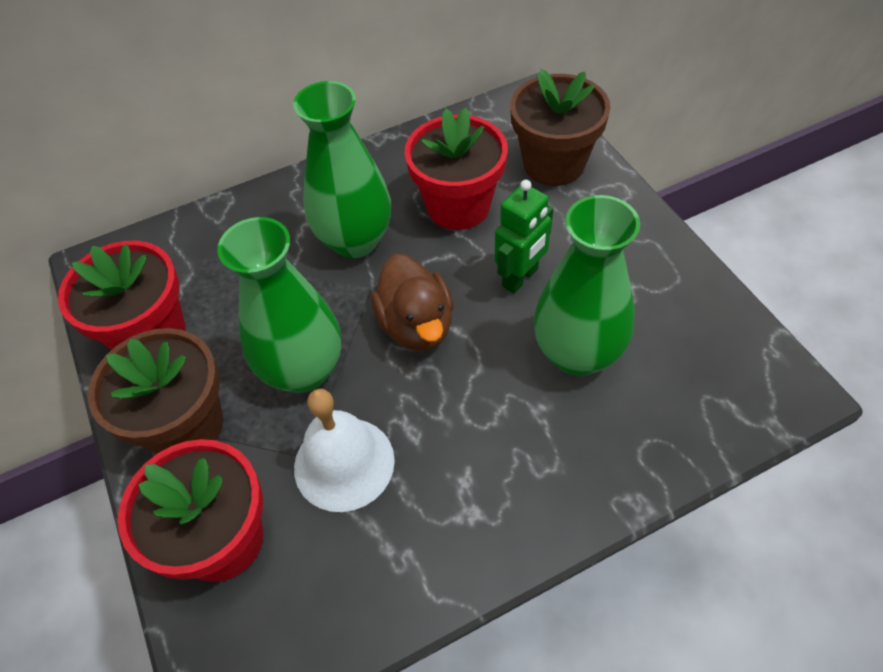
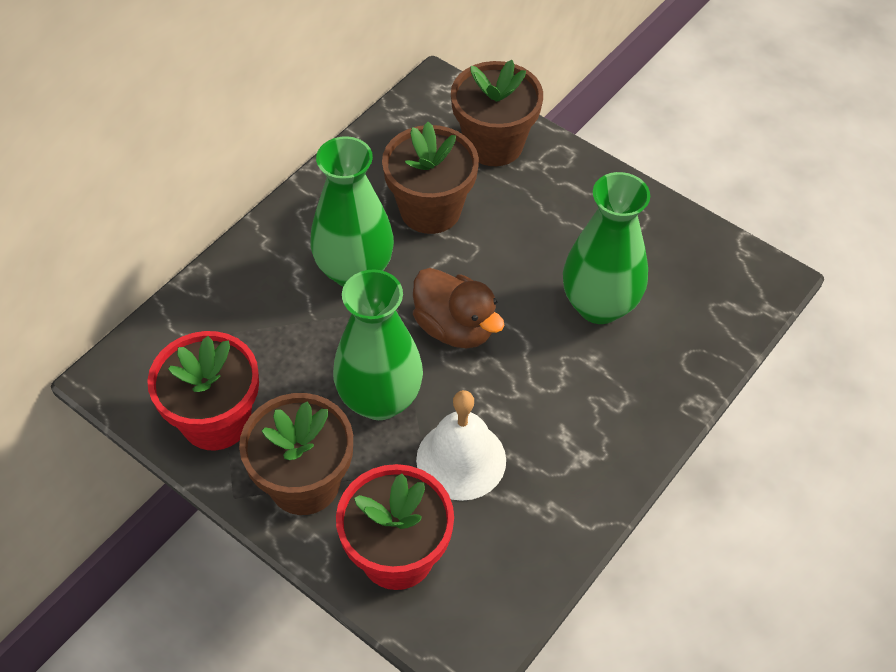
camera: 30 degrees left, 0 degrees up
red flower pot [404,108,508,230] -> brown flower pot [382,122,479,234]
green robot [495,180,553,294] -> none

